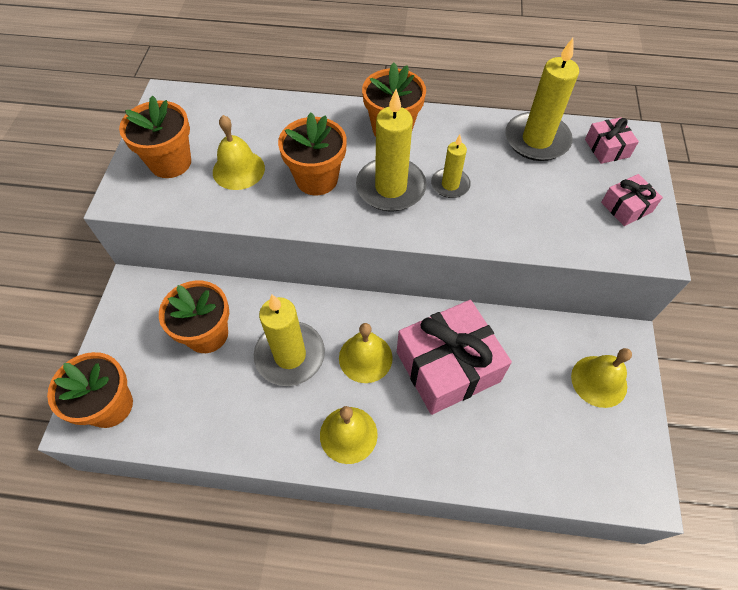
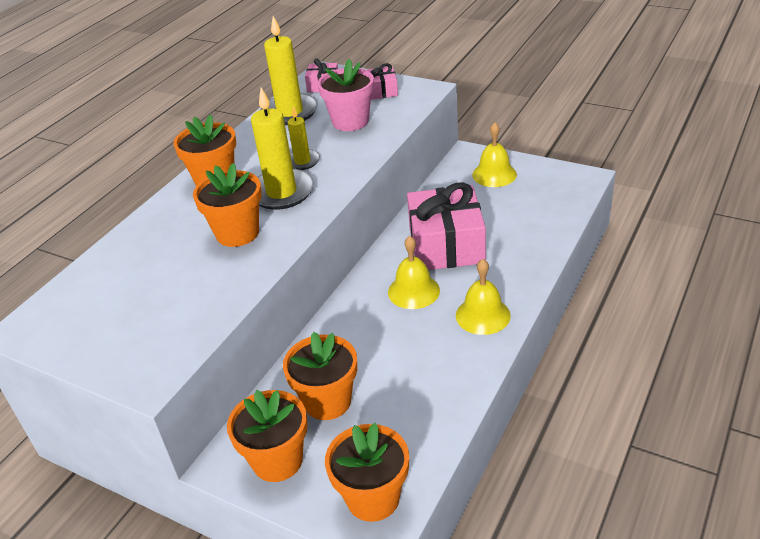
camera: 65 degrees left, 20 degrees down
orange flower pot [119,96,191,178] -> orange flower pot moved to [227,390,308,482]
yellow bell [213,115,265,190] -> none
yellow candle [254,295,325,386] -> none
none -> pink flower pot [318,59,374,131]

